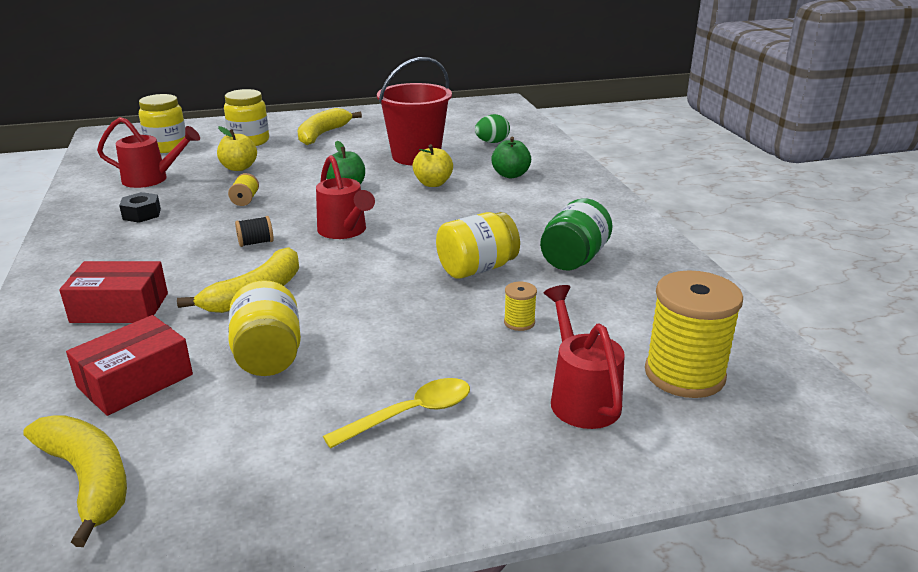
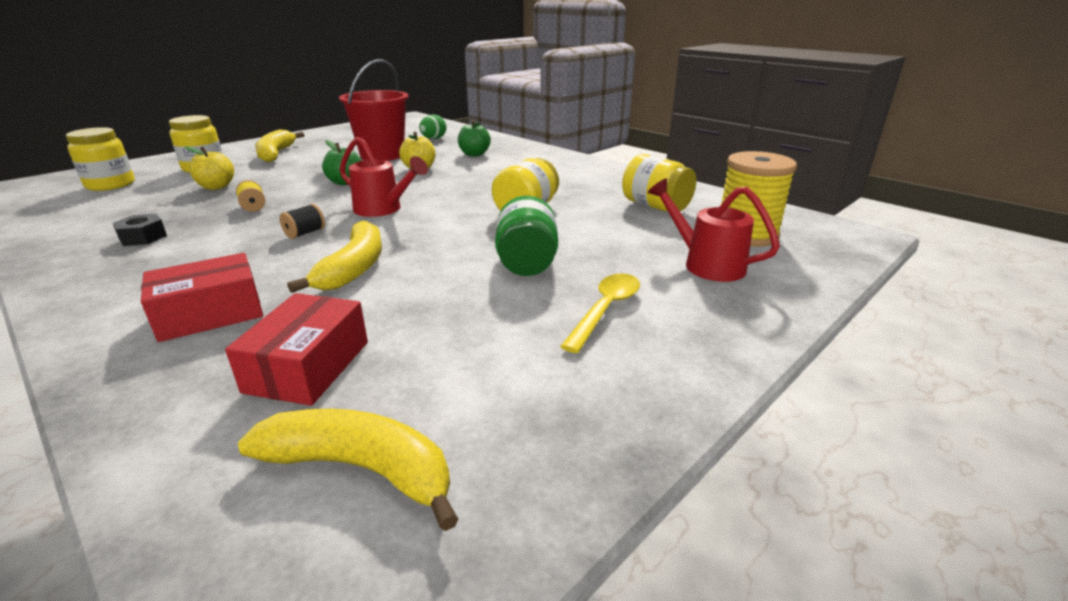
camera: 30 degrees left, 0 degrees up
red watering can [97,117,200,188] -> none
yellow jar [228,280,301,376] -> yellow jar moved to [622,154,696,211]
yellow spool [504,282,537,331] -> none
green jar [540,198,612,270] -> green jar moved to [495,196,558,276]

